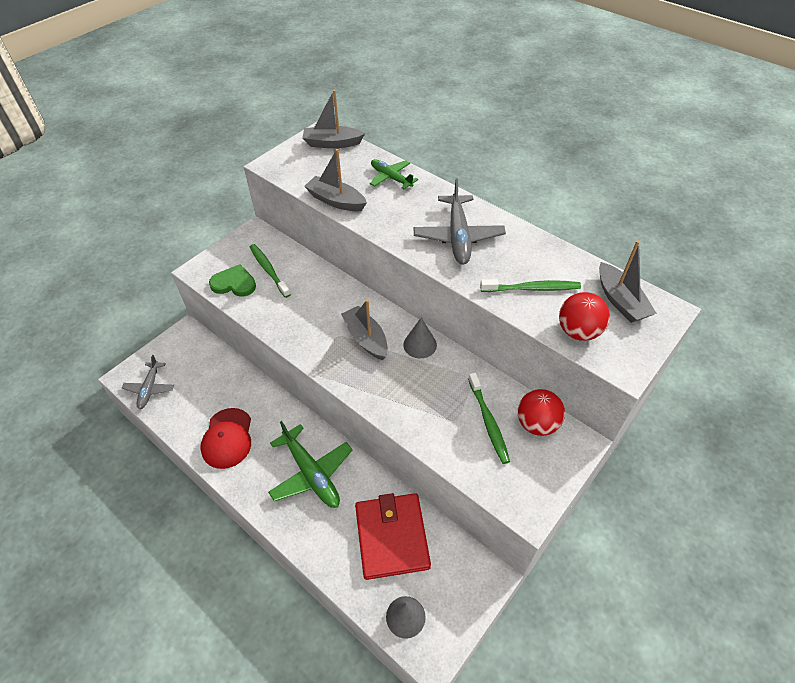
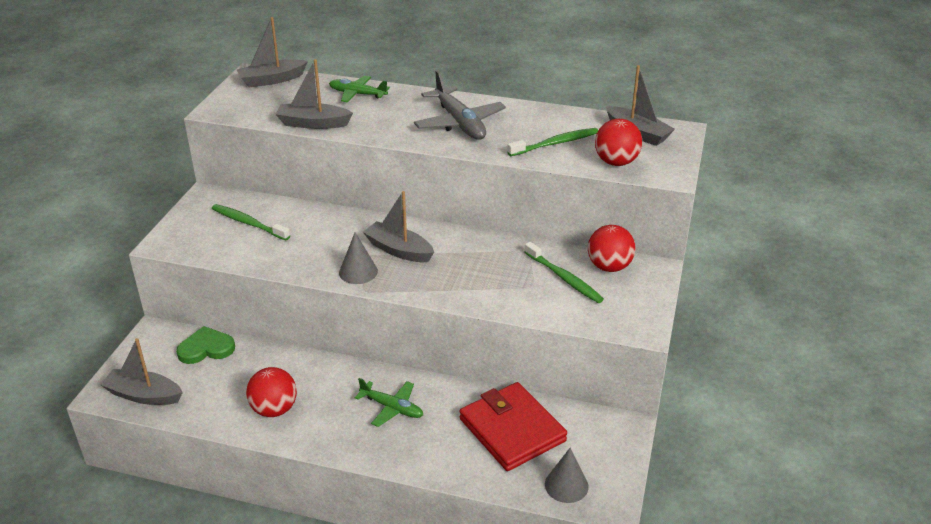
camera: 25 degrees left, 15 degrees down
grey plane [122,355,174,409] -> grey boat [101,338,183,405]
red cap [200,408,251,469] -> red ball [246,367,297,417]
green heart [209,264,256,297] -> green heart moved to [176,326,235,364]
green plane [268,421,352,508] -> green plane [355,378,423,427], size x0.62
grey cone [403,318,437,358] -> grey cone moved to [339,232,378,284]

